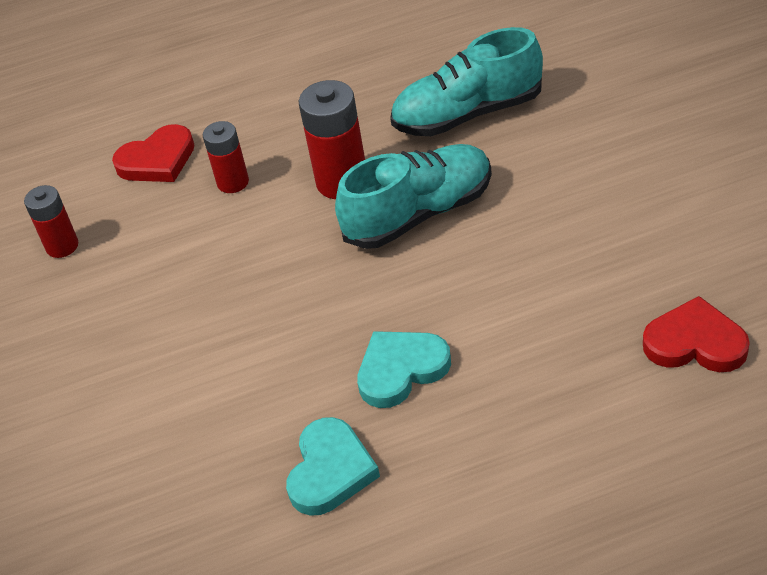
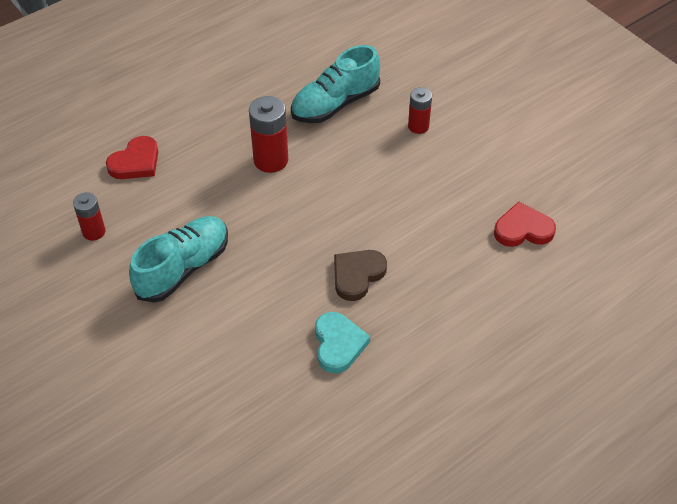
camera: 25 degrees left, 5 degrees up
red battery [203,121,249,193] -> red battery moved to [408,87,432,134]
turquoise shoe [335,144,492,249] -> turquoise shoe moved to [129,216,228,302]
turquoise heart [357,331,451,408] -> brown heart [334,250,387,301]

